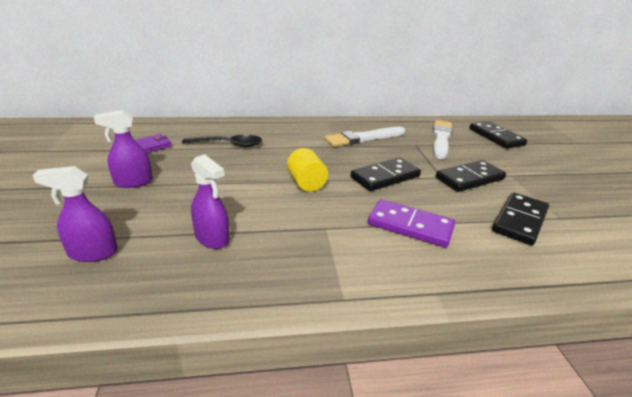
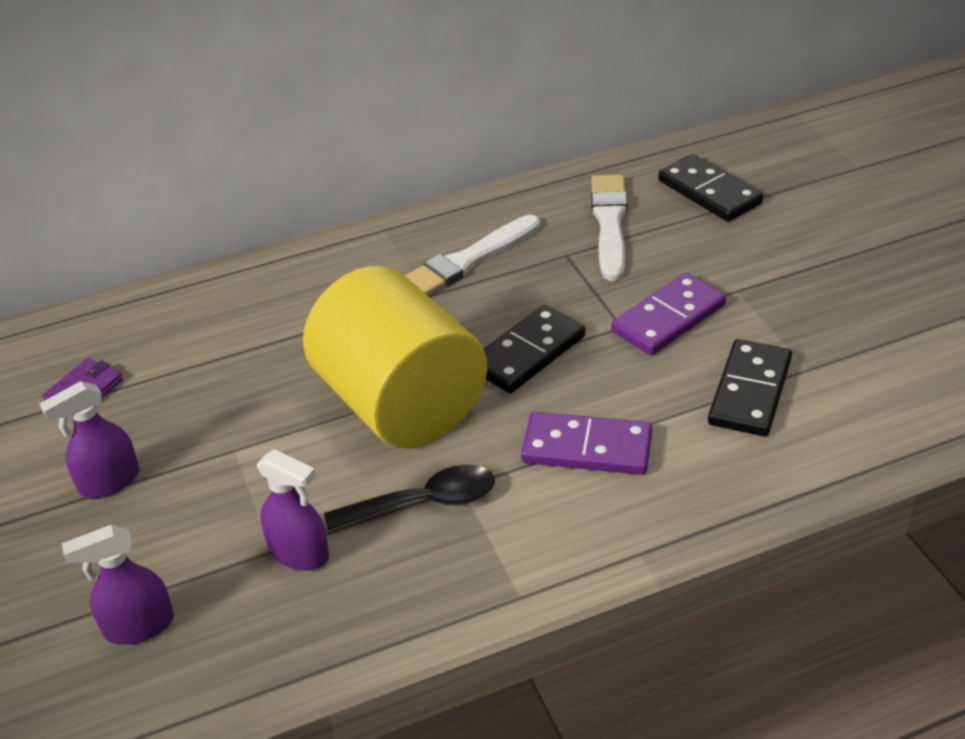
camera: 10 degrees left, 10 degrees up
black spoon [182,135,262,147] -> black spoon moved to [324,465,495,530]
yellow cylinder [287,148,328,192] -> yellow cylinder [303,266,487,449], size x2.34
black domino [436,160,506,192] -> purple domino [611,273,726,355]

